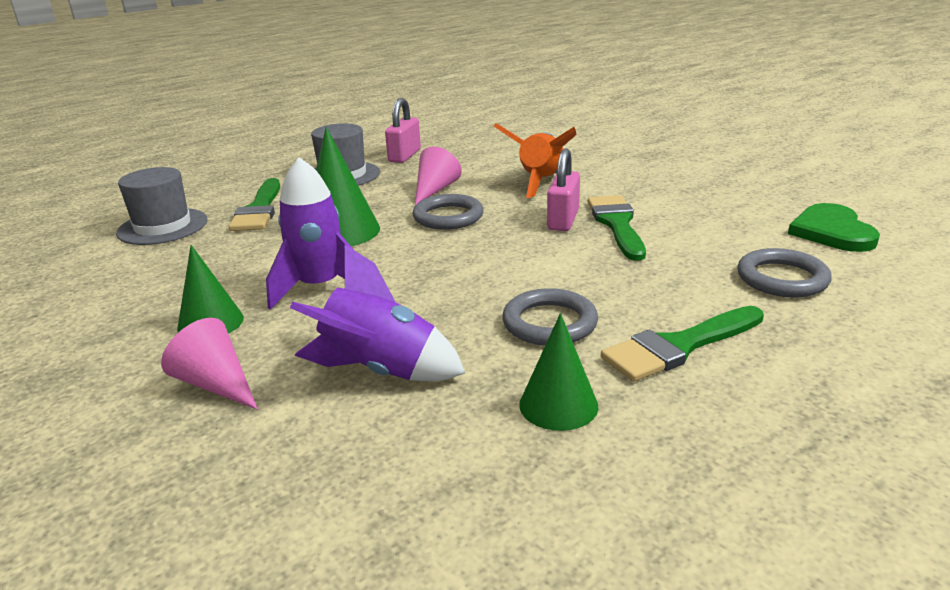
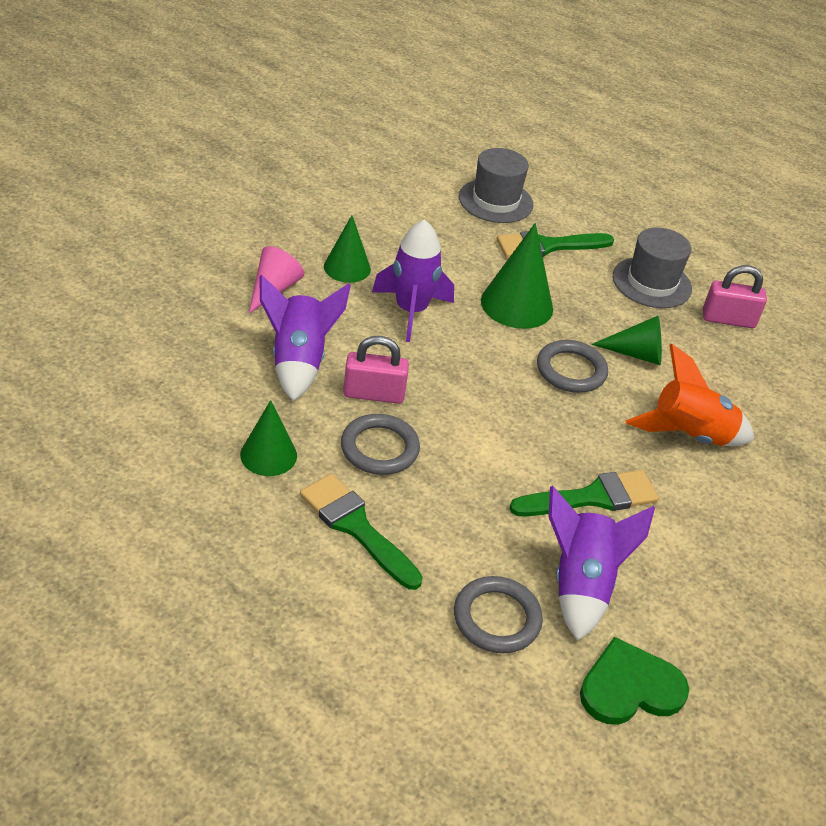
camera: 70 degrees right, 15 degrees up
pink cone [415,146,461,205] -> green cone [592,316,662,365]
pink padlock [547,149,580,231] -> pink padlock moved to [343,336,409,404]
none -> purple rocket [549,486,655,641]

